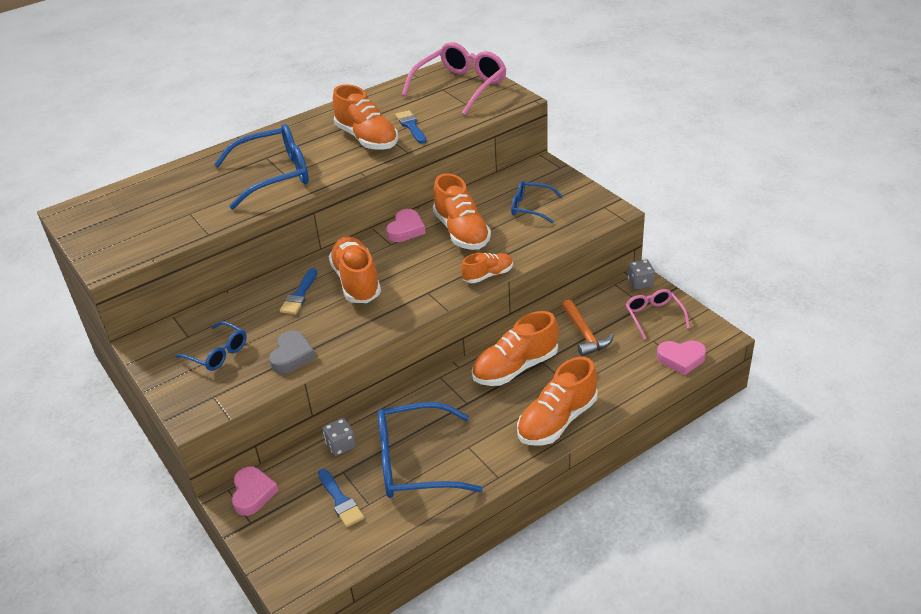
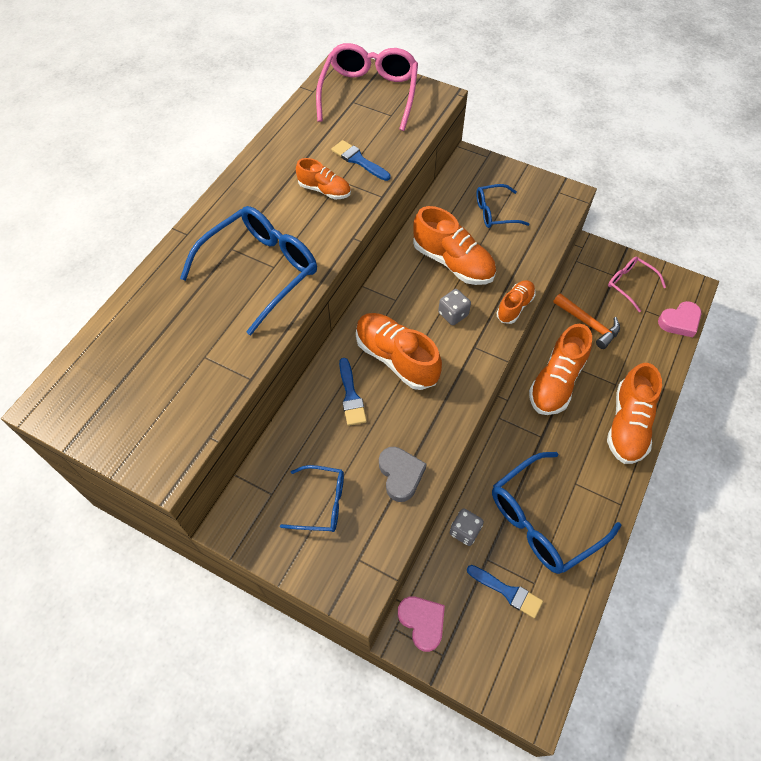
camera: 30 degrees left, 20 degrees up
orange shoe [333,84,398,150] -> orange shoe [296,158,351,199], size x0.57
pink heart [386,209,426,242] -> none
grey dice [628,259,655,290] -> grey dice moved to [438,289,471,325]

